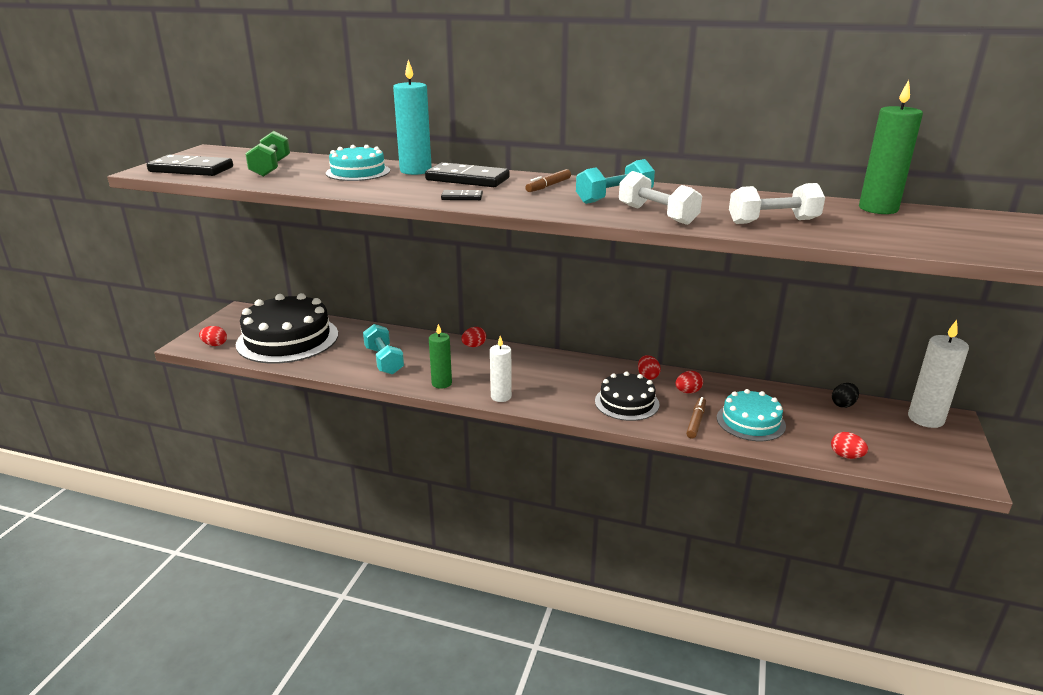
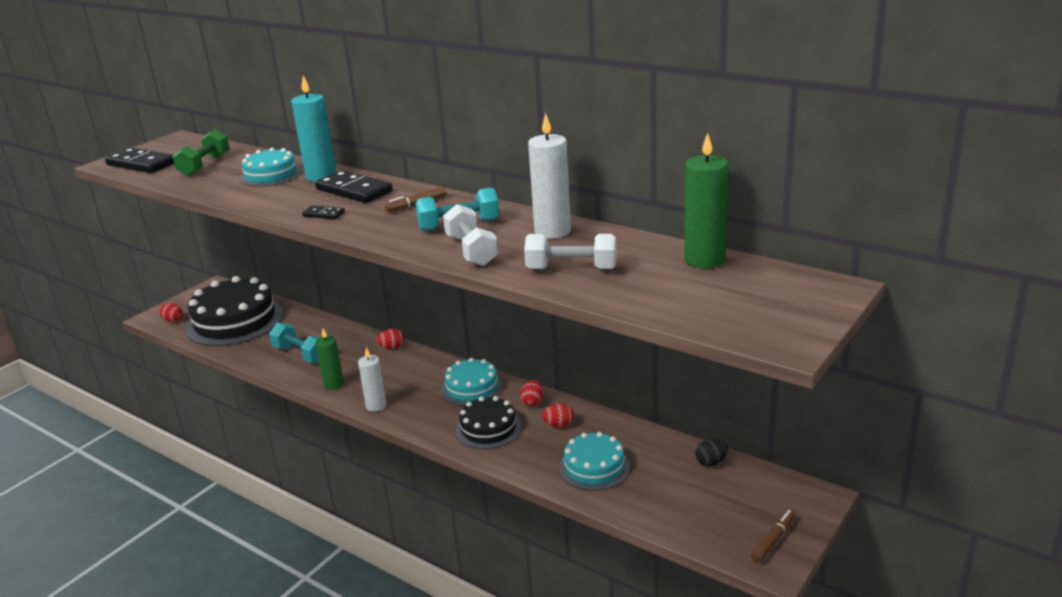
camera: 20 degrees right, 0 degrees up
turquoise dumbbell [363,324,404,375] -> turquoise dumbbell turned 45 degrees counterclockwise [269,323,320,363]
brown marker [686,397,706,438] -> brown marker moved to [751,510,796,563]
red egg [831,432,868,459] -> none
white candle [908,320,969,428] -> white candle moved to [528,113,571,239]
none -> turquoise cake [441,358,503,406]

